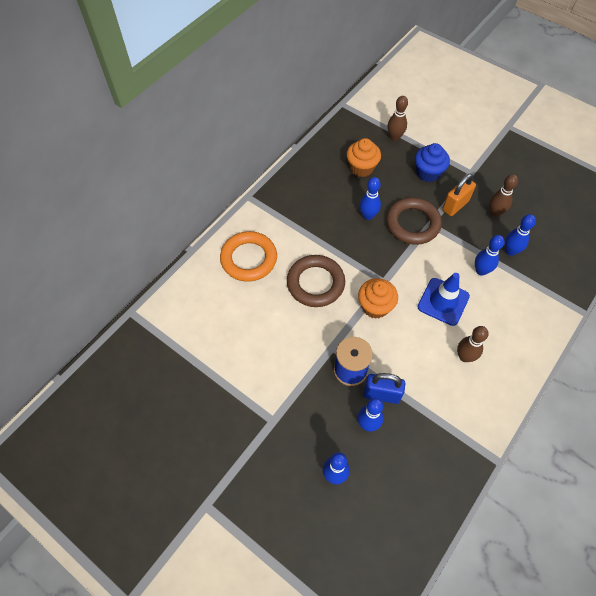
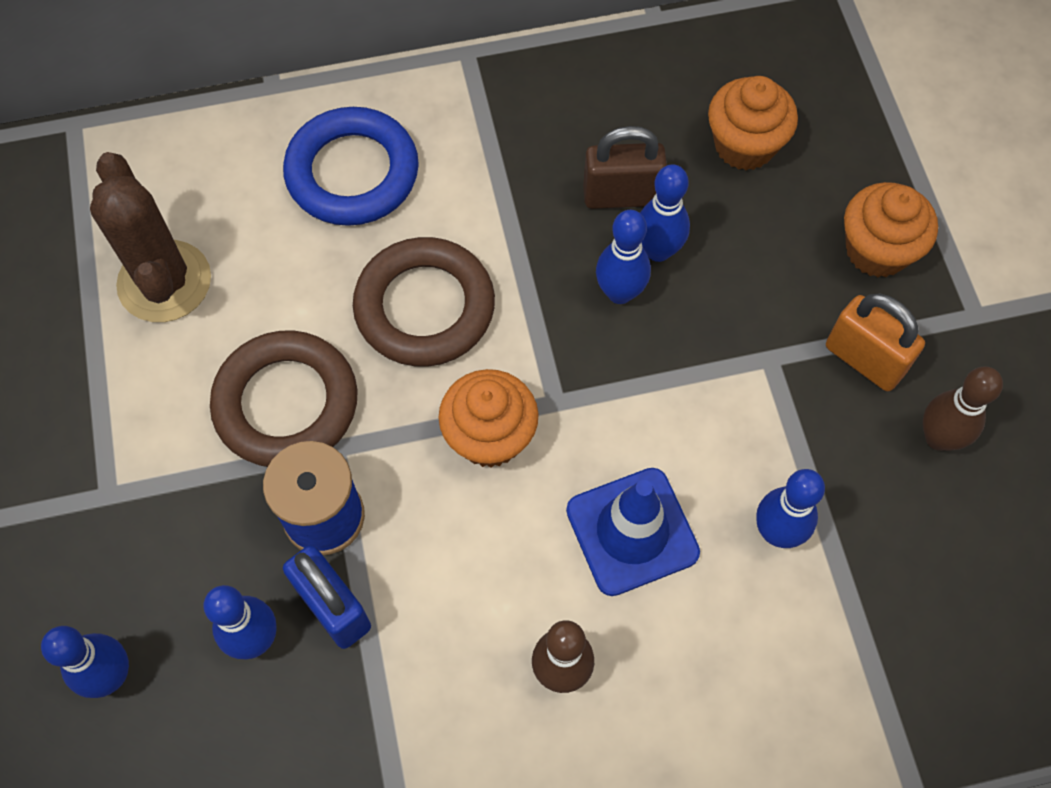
camera: 40 degrees right, 5 degrees up
orange ring [220,231,277,282] -> blue ring [283,107,419,226]
brown ring [386,197,442,245] -> brown ring moved to [210,330,358,467]
brown bowling pin [388,96,408,141] -> none
blue cupcake [415,143,450,182] -> orange cupcake [844,182,938,277]
orange padlock [442,174,476,216] -> orange padlock turned 45 degrees clockwise [826,293,925,391]
blue bowling pin [505,214,536,256] -> blue bowling pin moved to [596,210,651,304]
none -> brown cactus [90,152,211,322]
none -> brown padlock [583,126,667,209]

